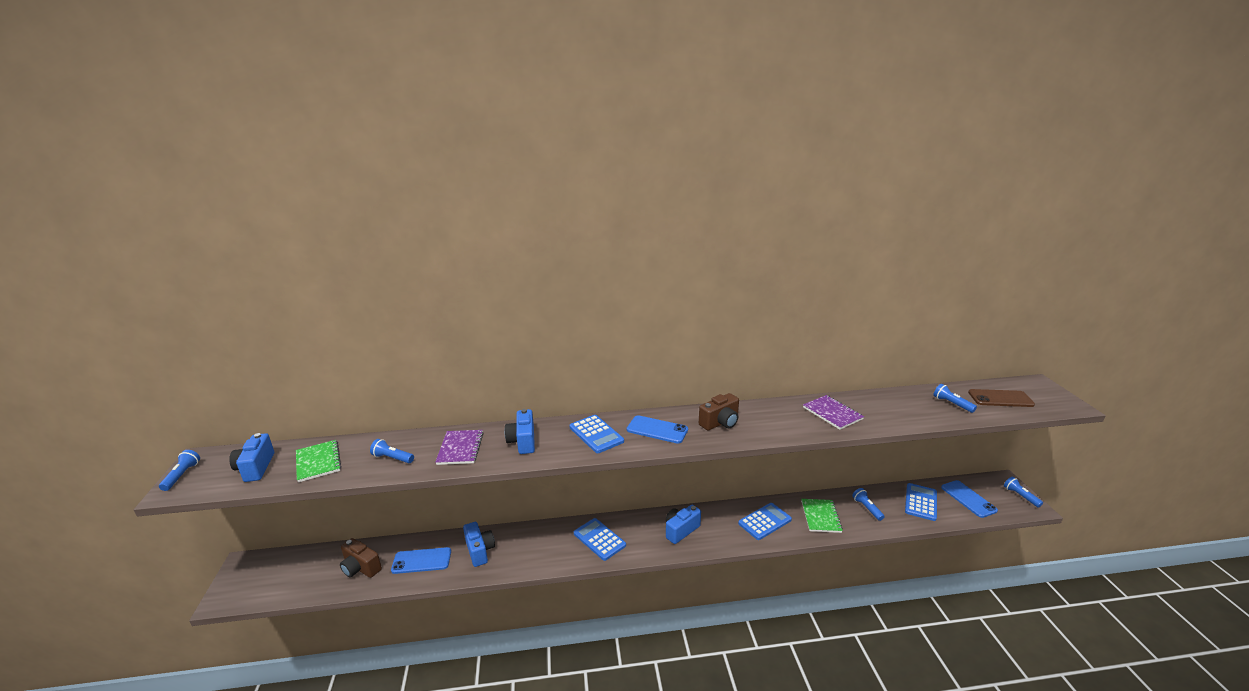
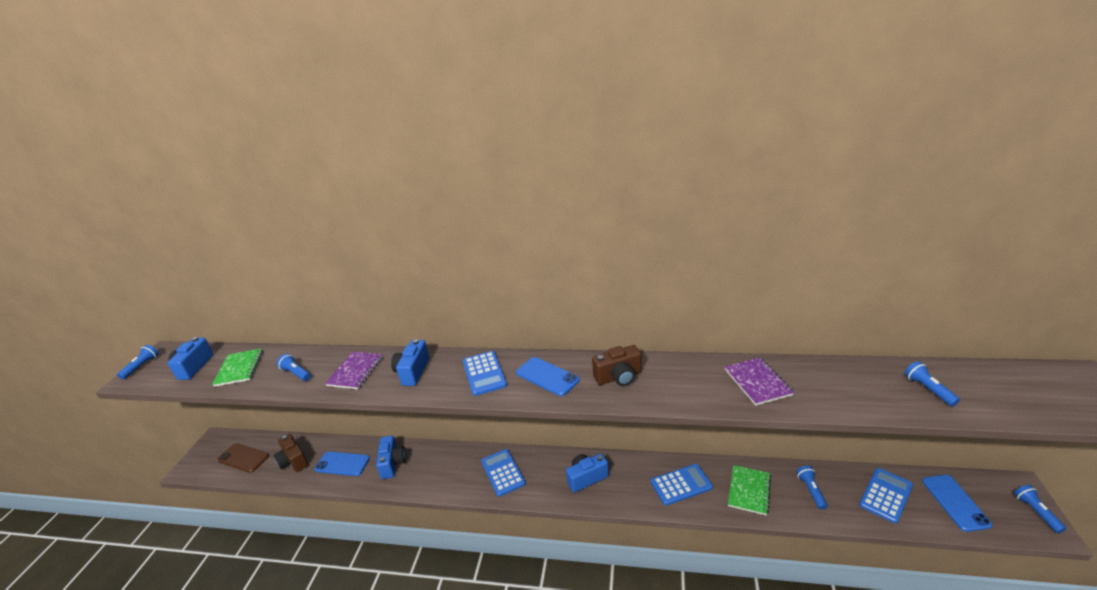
camera: 20 degrees right, 5 degrees up
brown phone [968,389,1035,407] -> brown phone moved to [217,443,269,473]

